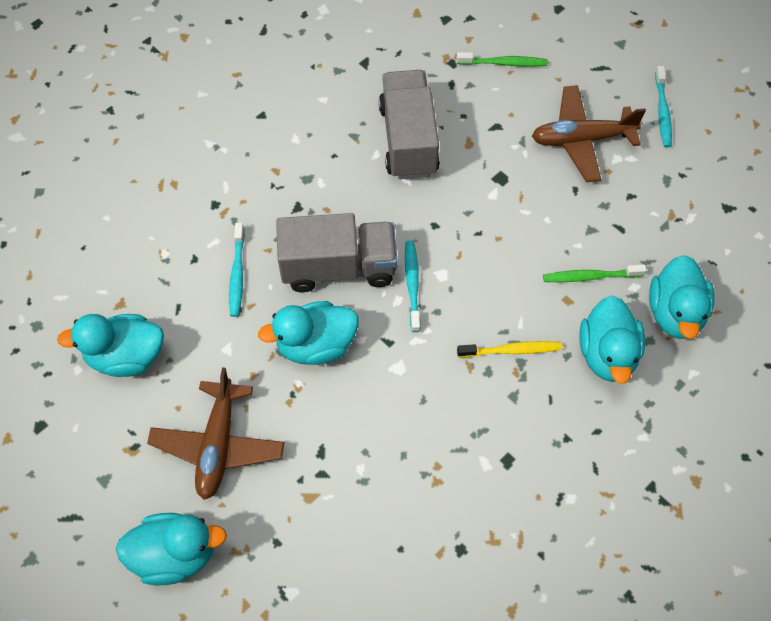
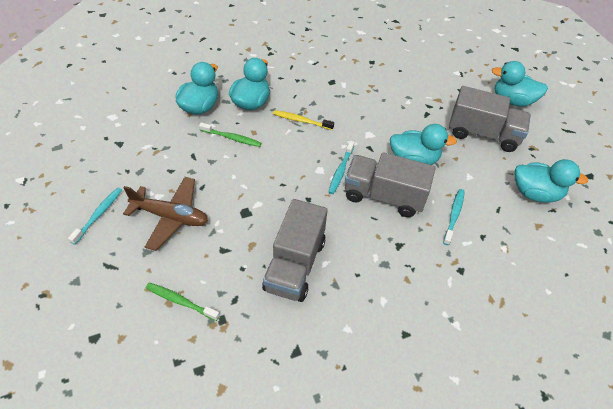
camera: 160 degrees left, 10 degrees down
brown plane [147,367,285,500] -> grey truck [449,86,531,152]

